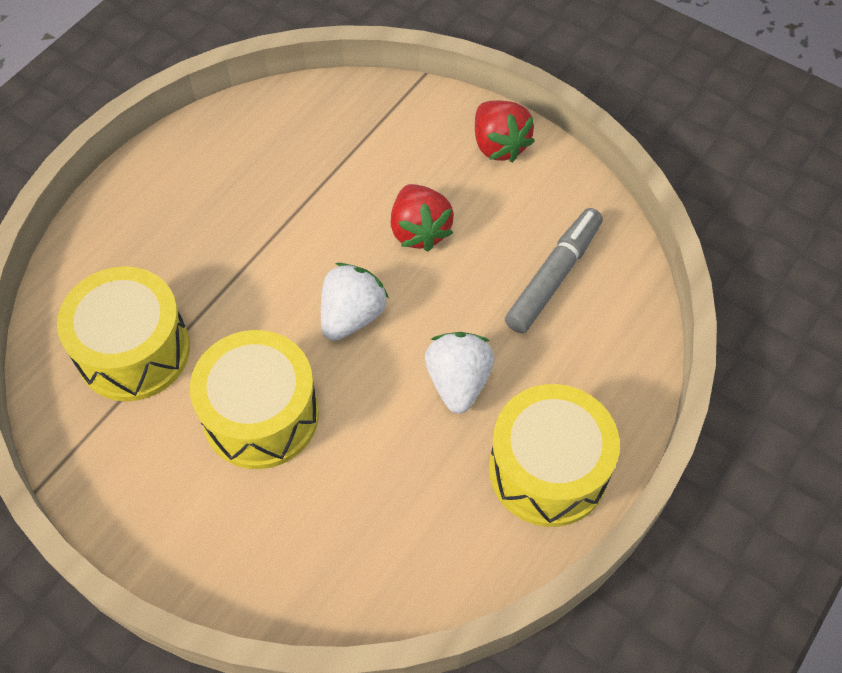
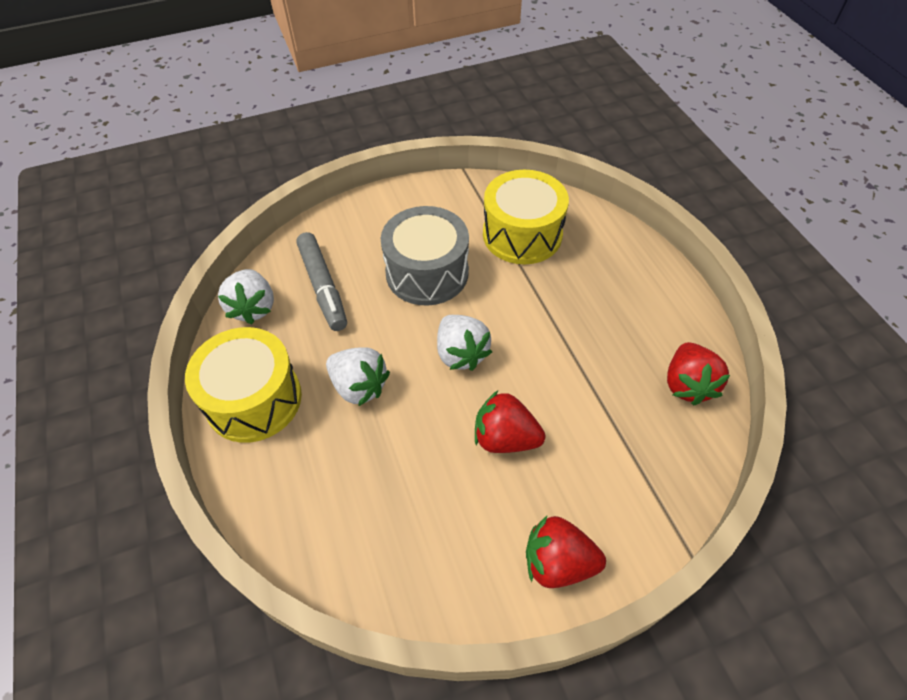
camera: 125 degrees right, 5 degrees down
yellow drum [190,330,319,469] -> grey drum [381,206,469,306]
grey marker [505,208,603,333] -> grey marker moved to [296,232,347,331]
none -> white strawberry [218,269,274,324]
none -> red strawberry [667,342,730,406]

